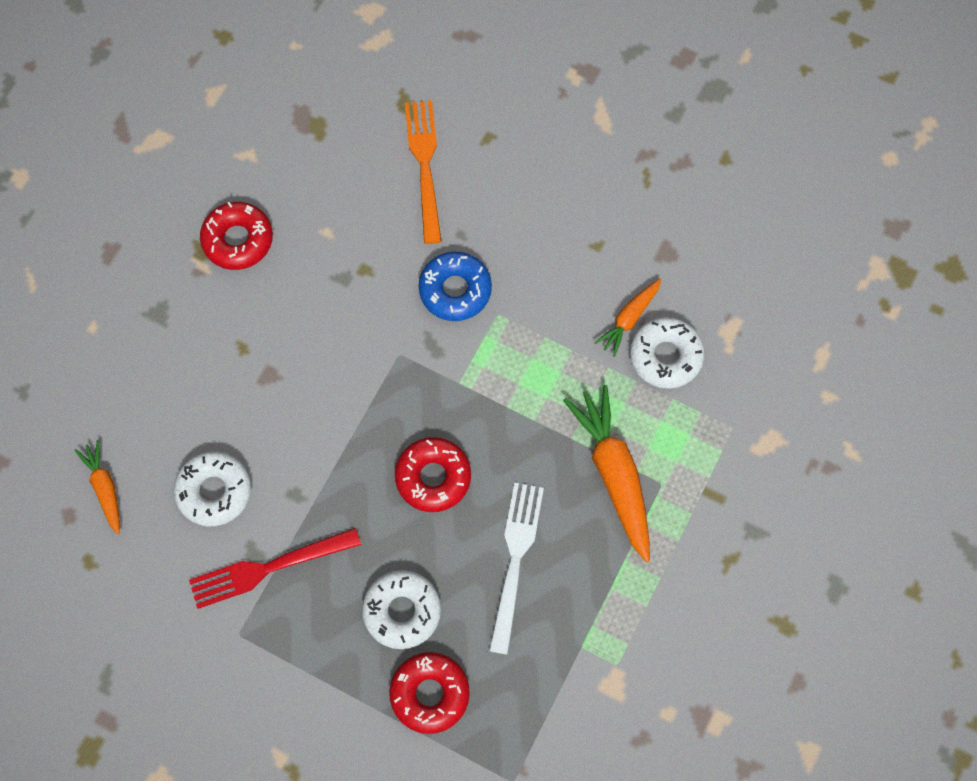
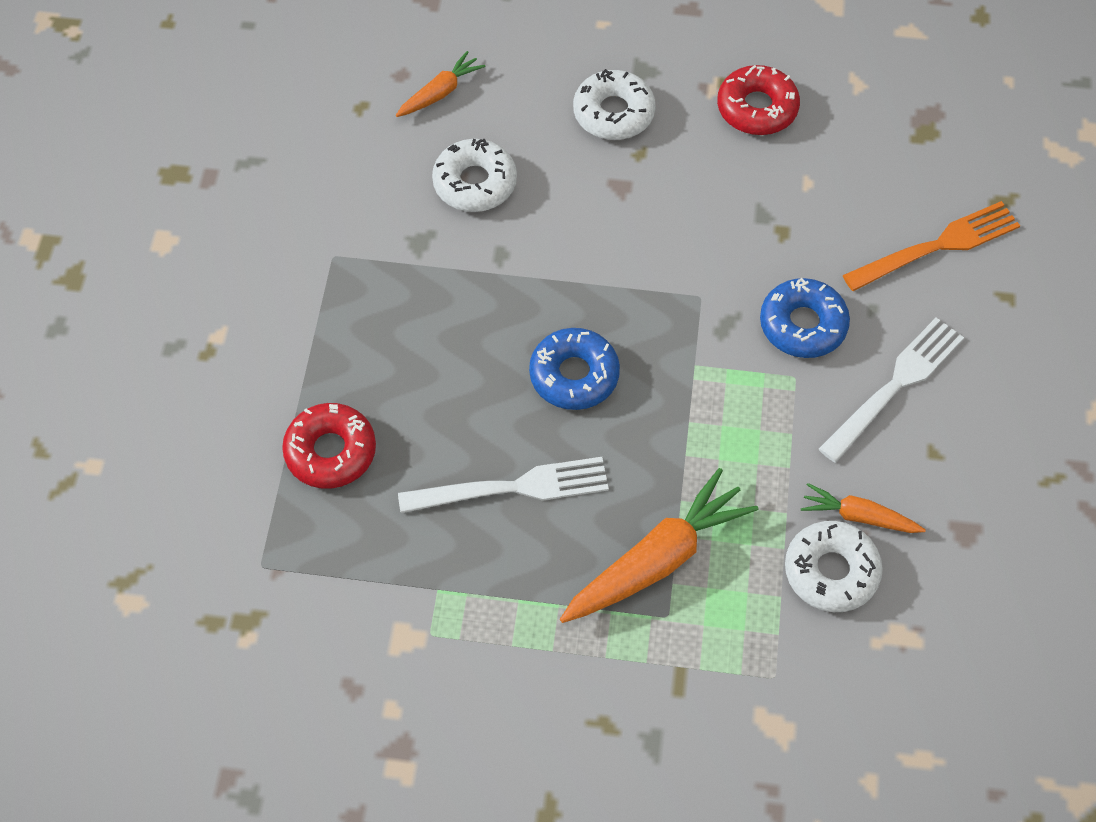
camera: 70 degrees right, 10 degrees down
red fork [189,528,361,609] -> none
white donut [362,570,441,649] -> white donut moved to [573,69,656,140]
red donut [395,437,471,512] -> blue donut [529,328,620,410]
none -> white fork [819,318,964,463]

